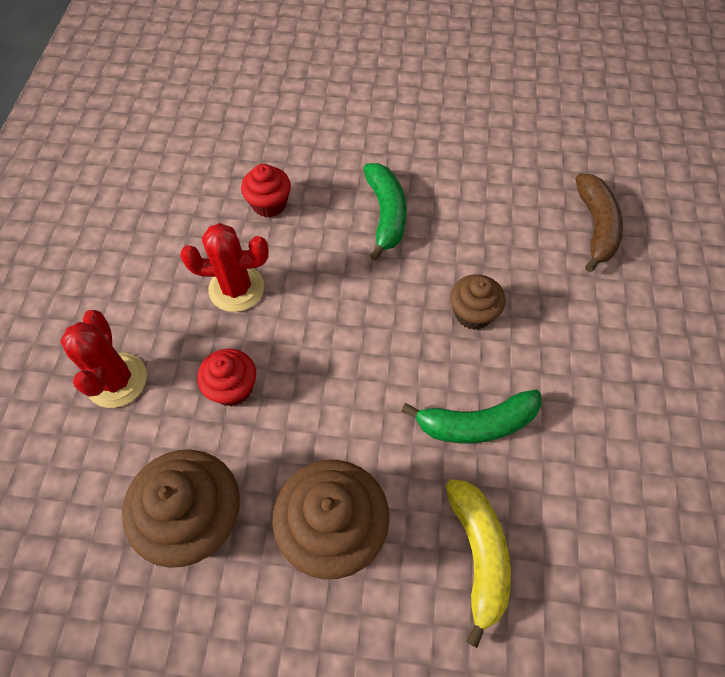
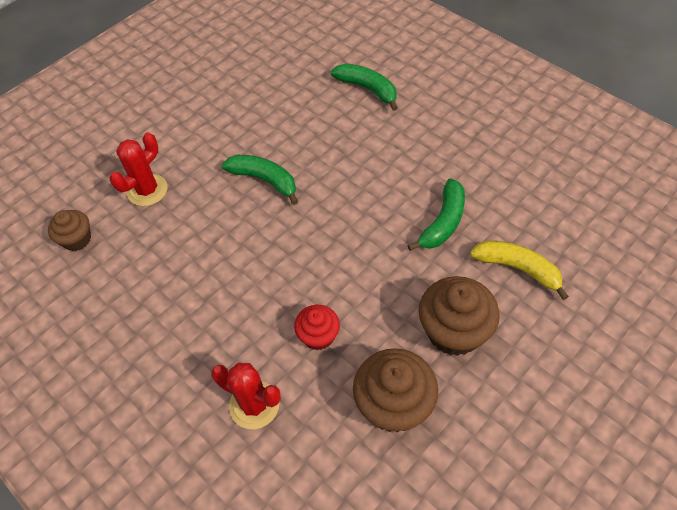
camera: 50 degrees left, 5 degrees down
red cactus [180,223,269,312] -> red cactus moved to [109,133,168,206]
red cupcake [241,164,291,218] -> none
brown cupcake [450,274,505,330] -> brown cupcake moved to [48,210,91,251]
brown banana [575,174,623,272] -> green banana [331,64,398,111]

